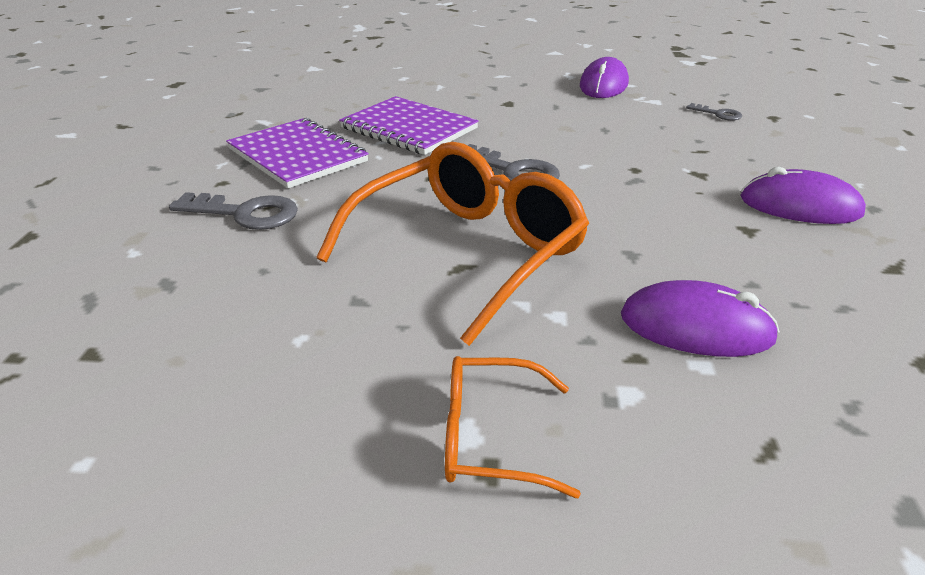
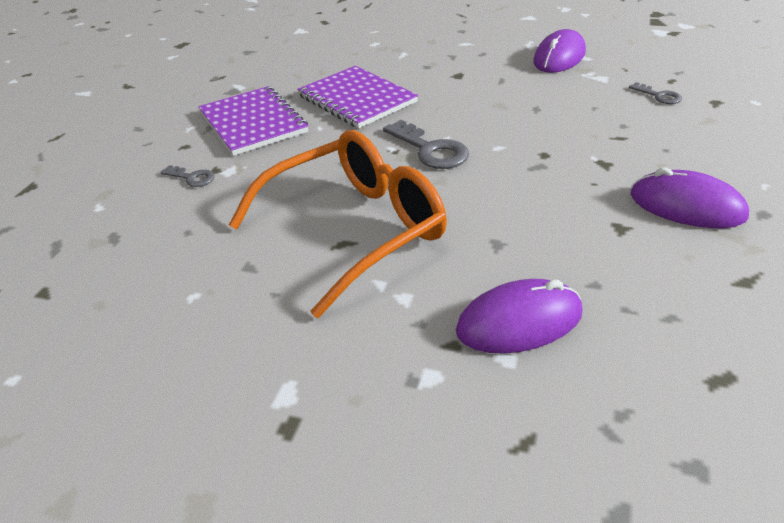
camera: 15 degrees right, 5 degrees up
grey key [169,192,298,230] -> grey key [160,165,215,187], size x0.55
orange glasses [445,356,581,498] -> none
purple mouse [621,280,780,357] -> purple mouse turned 45 degrees counterclockwise [456,279,583,354]

